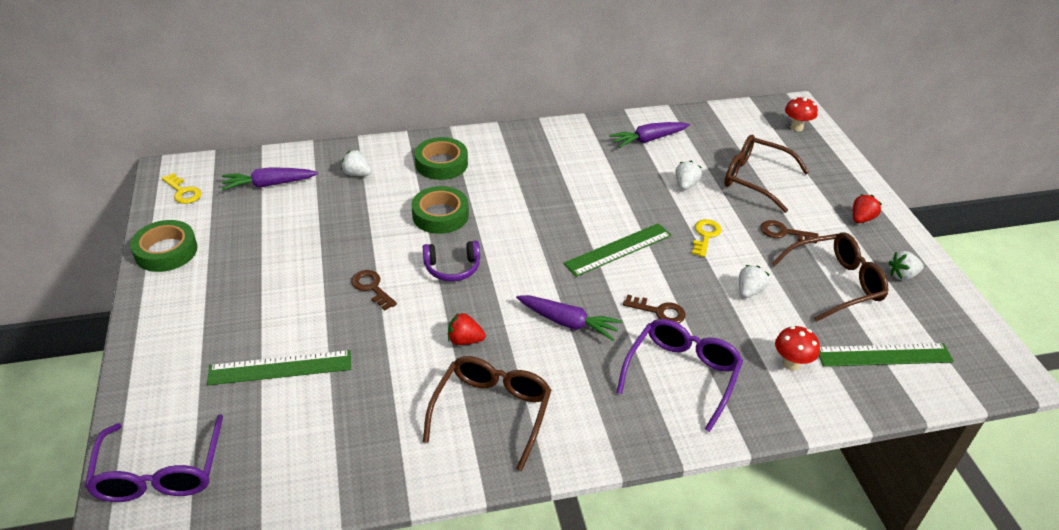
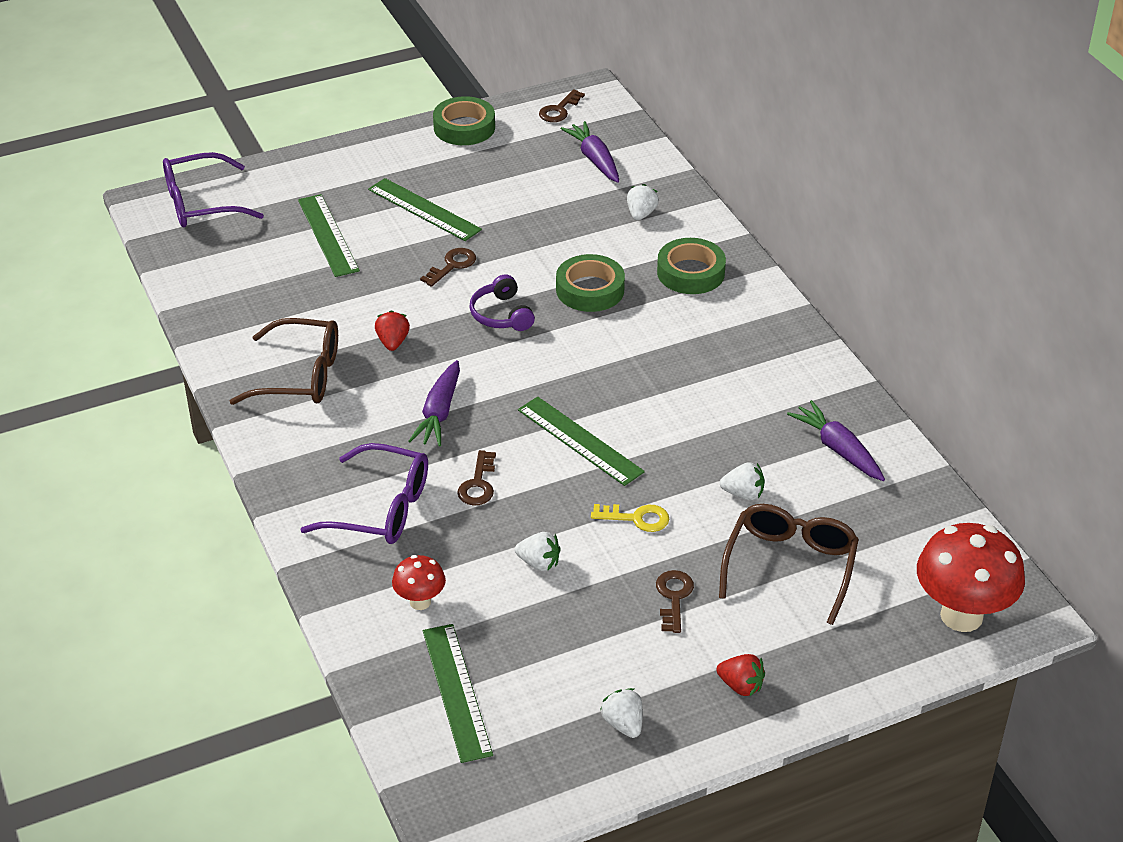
camera: 80 degrees right, 0 degrees up
yellow key [162,173,202,204] -> brown key [539,89,585,122]
brown glasses [772,232,888,322] -> none
red mushroom [785,97,818,131] -> red mushroom [917,523,1025,632], size x1.97
none -> green ruler [368,178,482,241]

